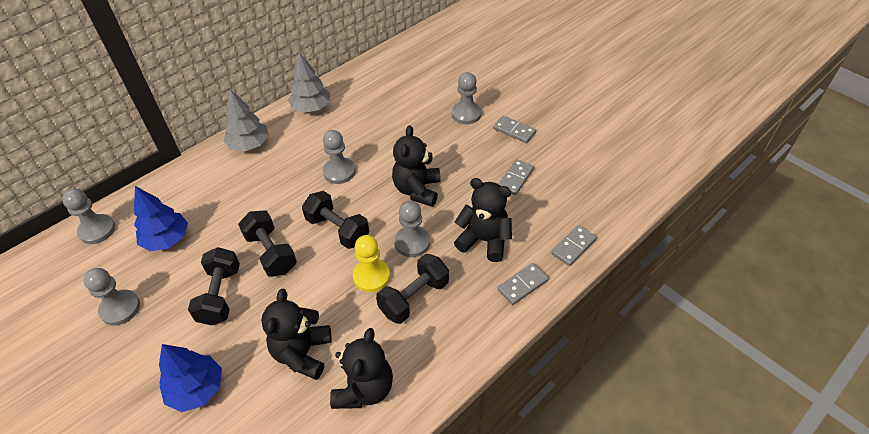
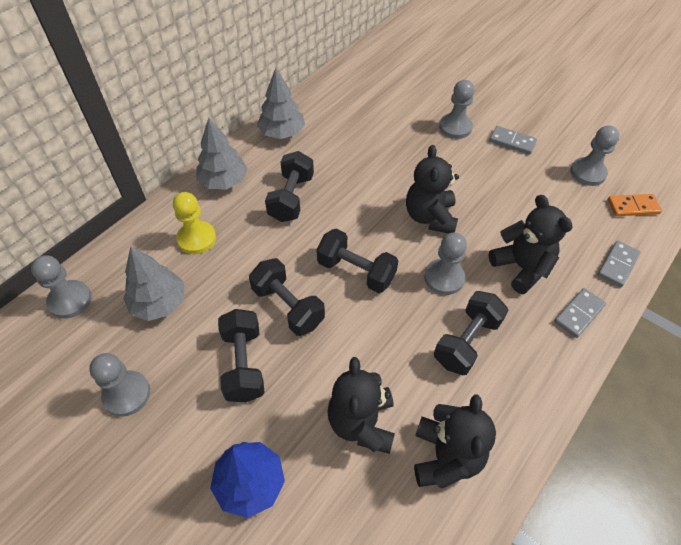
camera: 10 degrees left, 5 degrees up
blue tree [134,186,188,251] -> grey tree [123,246,184,321]
grey pawn [323,130,356,184] -> grey pawn moved to [570,125,620,186]
yellow pawn [353,235,390,292] -> yellow pawn moved to [173,192,216,254]
black teddy bear [454,178,512,262] -> black teddy bear turned 45 degrees clockwise [489,195,573,294]
grey domino [499,159,534,195] -> none
none -> black dumbbell [265,151,314,222]
none -> orange domino [608,194,662,216]

